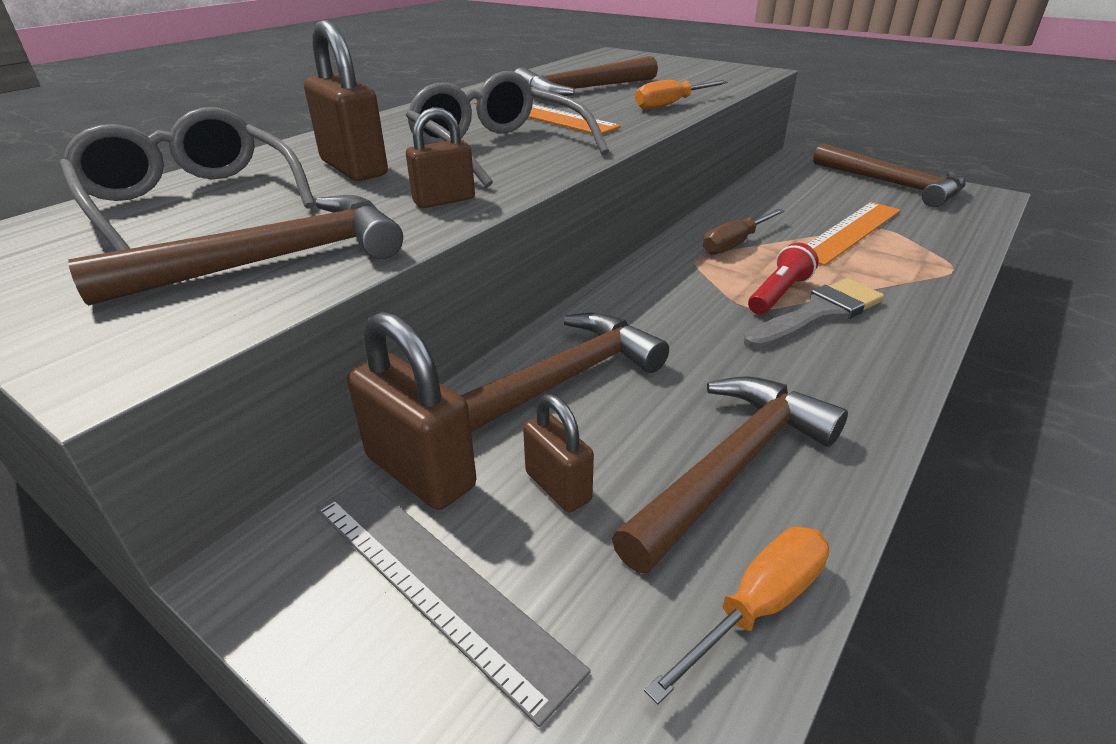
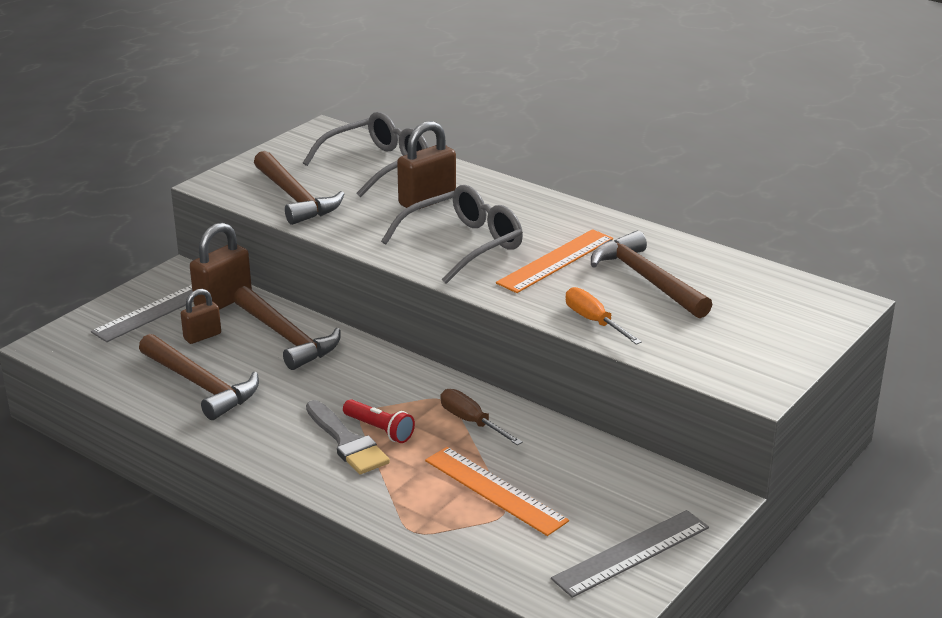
camera: 90 degrees right, 5 degrees down
brown padlock [406,107,475,208] -> none
orange screwdriver [644,527,829,705] -> none
brown hammer [813,143,966,207] -> grey ruler [551,510,709,598]

